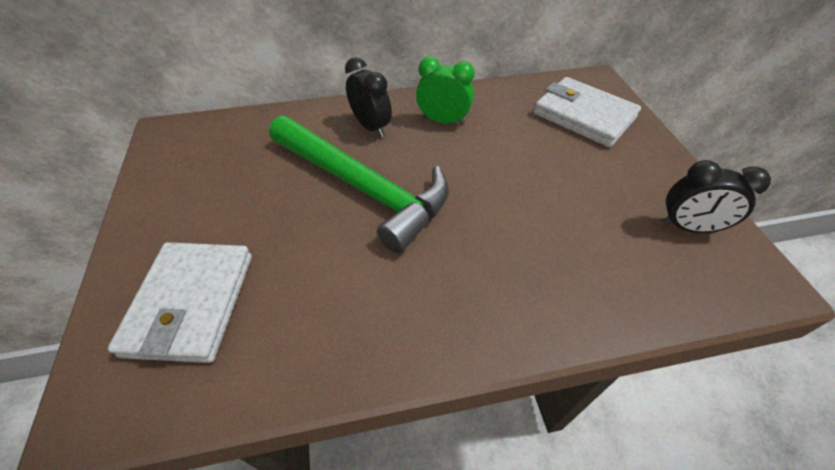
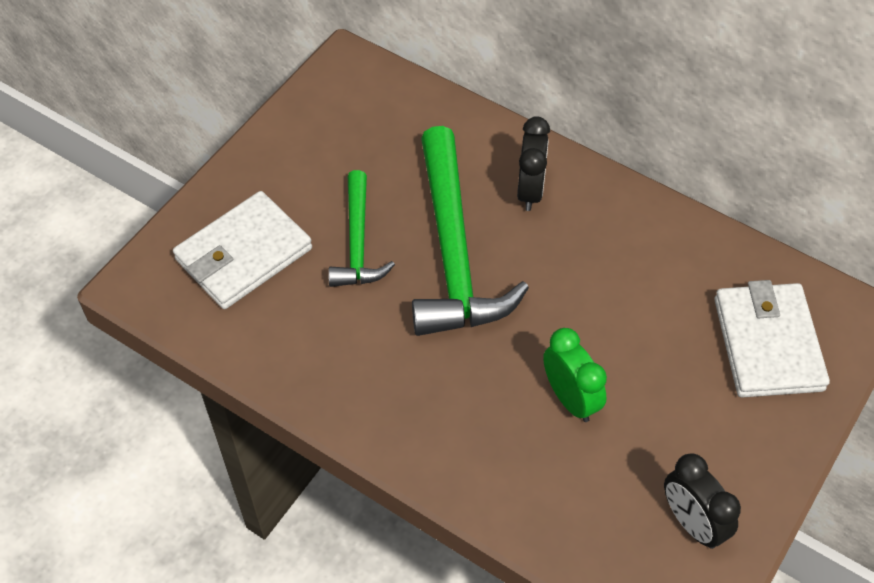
camera: 45 degrees right, 5 degrees up
green clock [416,57,475,125] -> green clock moved to [543,328,607,422]
none -> green hammer [328,170,395,287]

